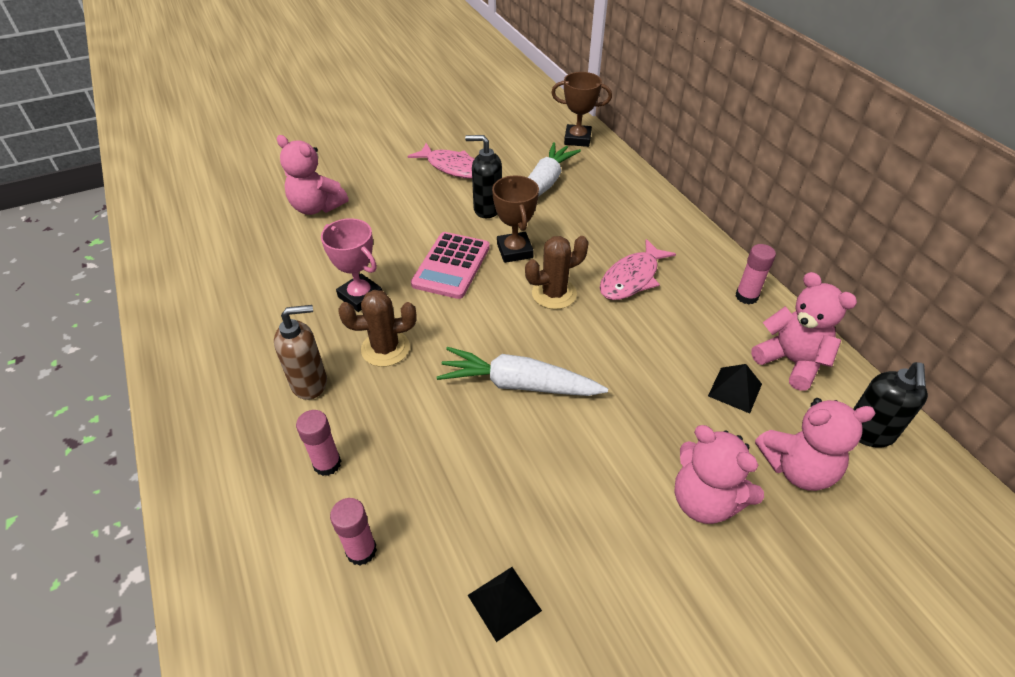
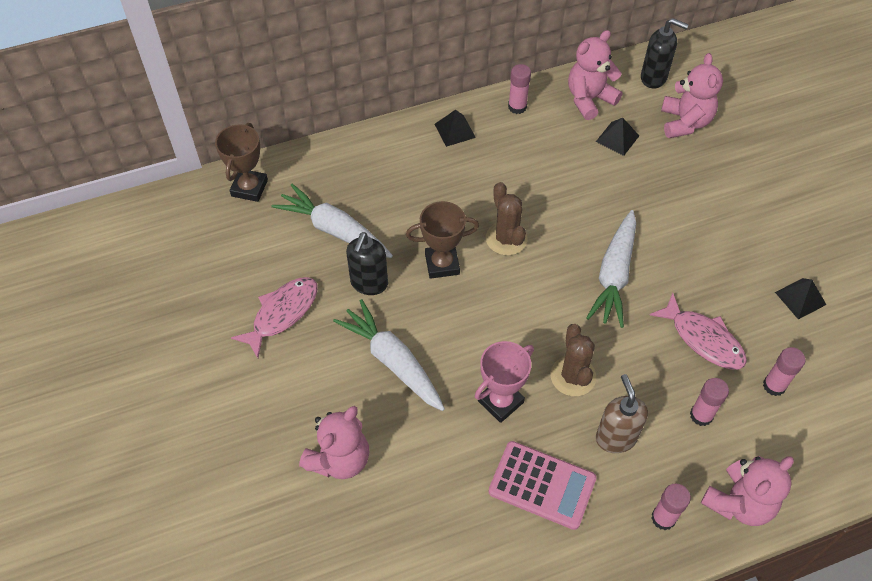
camera: 85 degrees left, 10 degrees up
pink calculator [411,232,490,299] -> pink calculator moved to [488,441,597,530]
pink fish [600,239,676,300] -> pink fish moved to [650,293,747,369]
pink teddy bear [674,425,764,524] -> pink teddy bear moved to [701,456,794,526]
none -> white carrot [333,299,445,411]
none -> black pyramid [435,110,476,147]
none -> pink glue stick [651,483,691,530]

